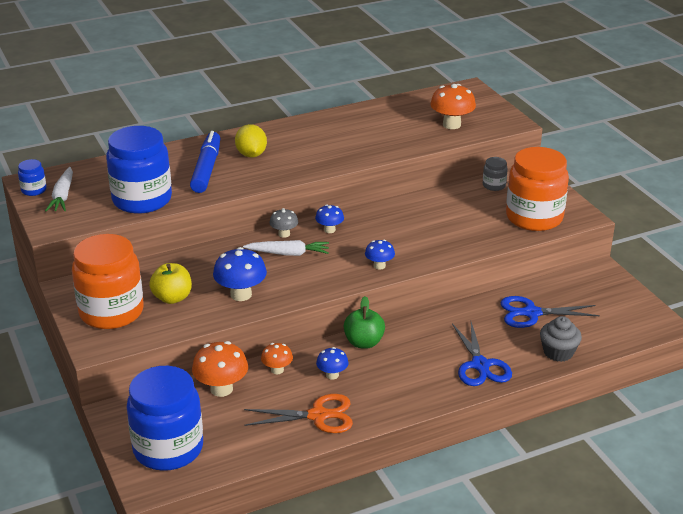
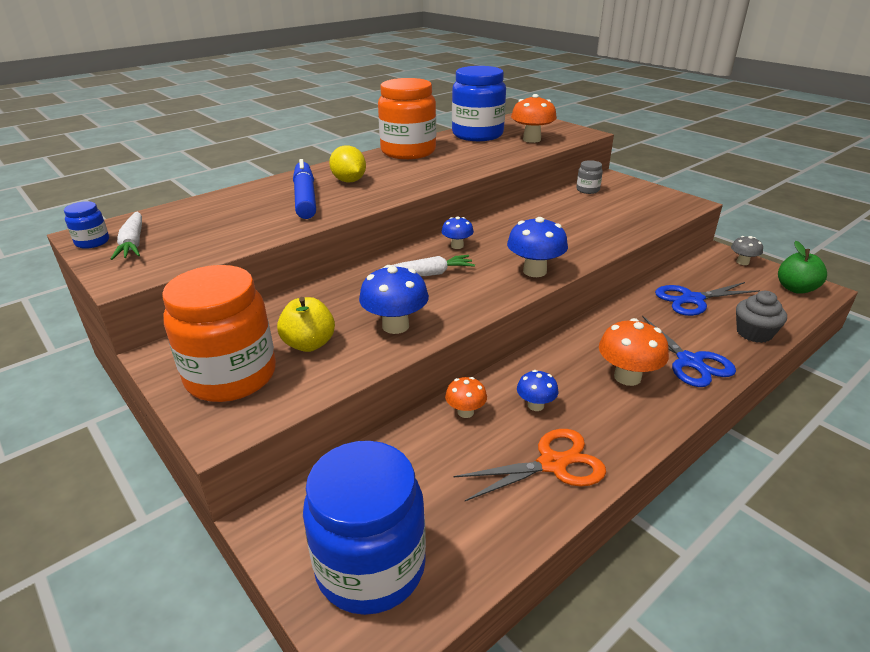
camera: 15 degrees left, 0 degrees up
blue jar [106,126,172,214] -> blue jar moved to [452,66,506,141]
orange mushroom [192,341,248,397] -> orange mushroom moved to [599,318,669,386]
grey mushroom [269,208,298,238] -> grey mushroom moved to [731,236,763,265]
green apple [344,296,385,348] -> green apple moved to [778,241,827,294]
blue mushroom [365,240,395,270] -> blue mushroom [507,217,568,277], size x1.71
orange jar [506,147,569,231] -> orange jar moved to [378,78,436,159]

